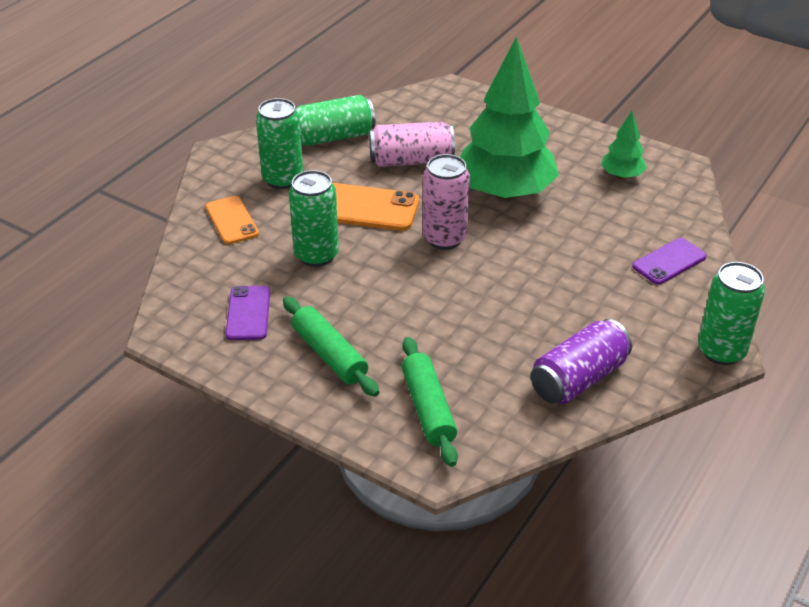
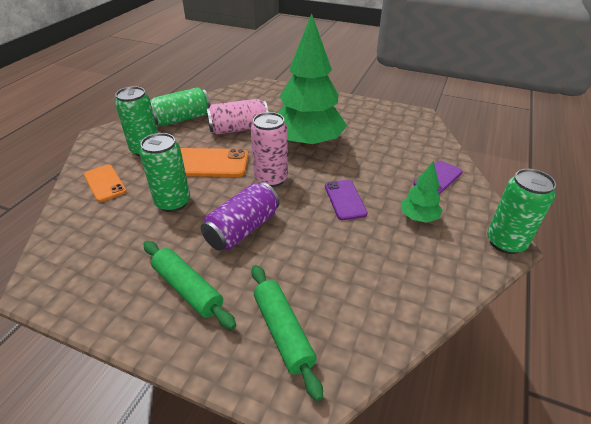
camera: 10 degrees left, 0 degrees up
purple phone [226,286,270,340] -> purple phone moved to [325,180,368,220]
purple can [531,319,632,404] -> purple can moved to [201,182,279,251]
green tree [601,111,647,179] -> green tree moved to [401,161,442,223]

